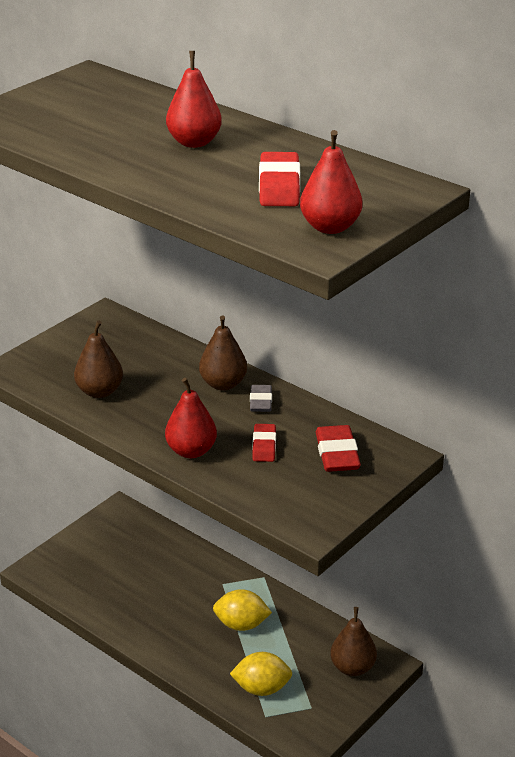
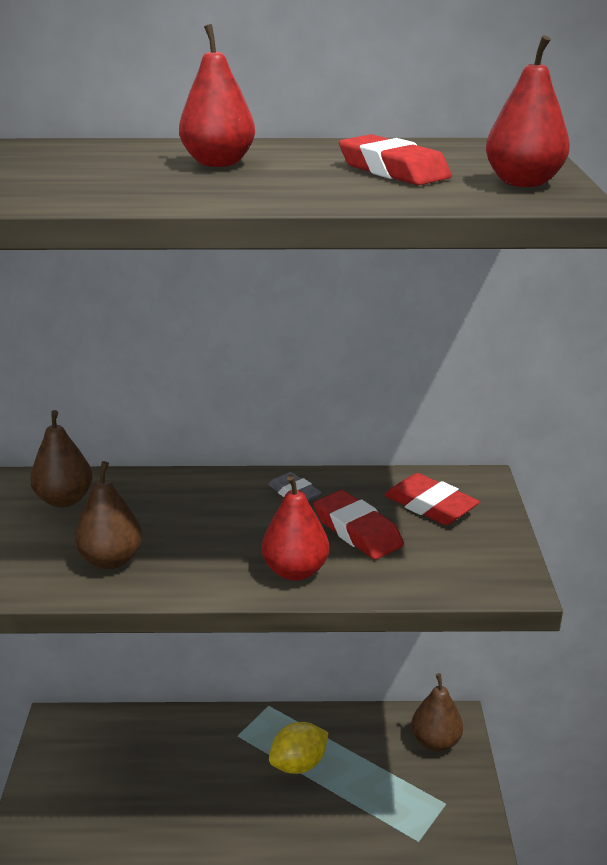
camera: 40 degrees left, 5 degrees down
brown pear [199,315,247,391] -> brown pear moved to [30,410,93,507]
yellow lemon [230,652,292,696] -> none
red eraser [252,424,276,462] -> red eraser [314,490,404,560], size x1.54

